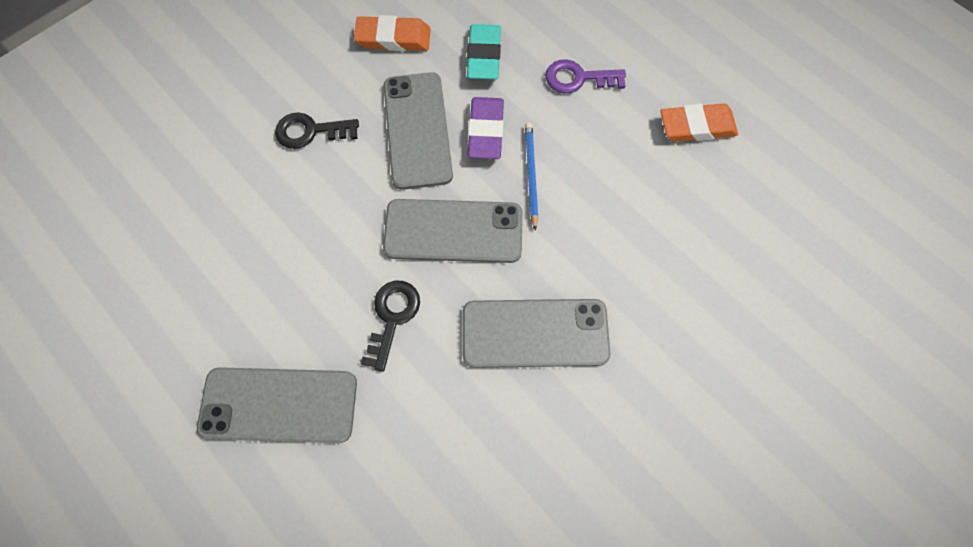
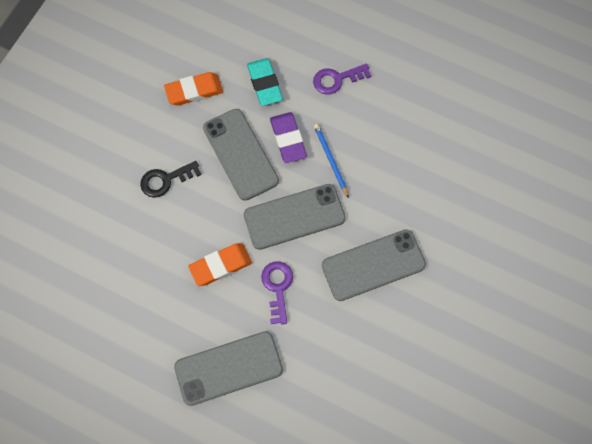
camera: 20 degrees left, 0 degrees up
black key [361,281,420,372] -> purple key [261,261,293,324]
orange eraser [660,103,738,142] -> orange eraser moved to [188,243,252,286]

